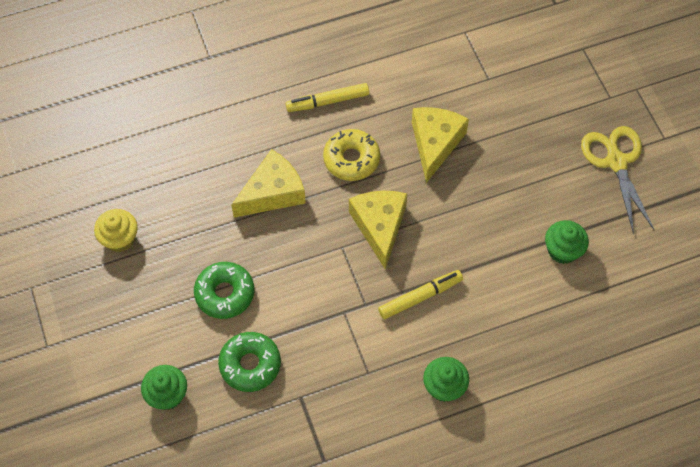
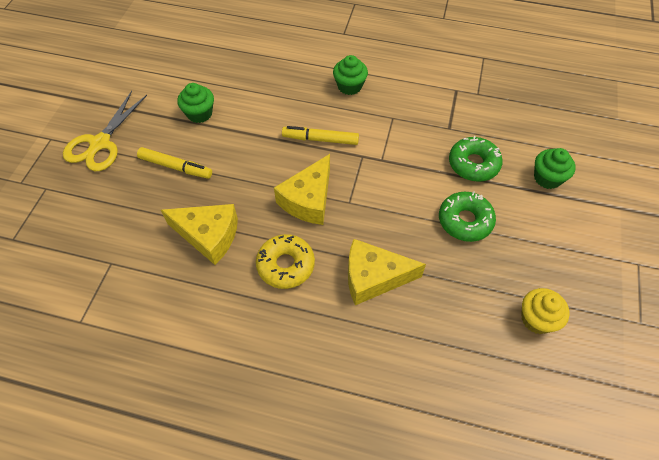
camera: 145 degrees left, 5 degrees down
yellow marker [286,83,369,112] -> yellow marker moved to [137,147,212,179]
yellow cheese [412,107,469,183] -> yellow cheese turned 120 degrees counterclockwise [161,204,238,265]

